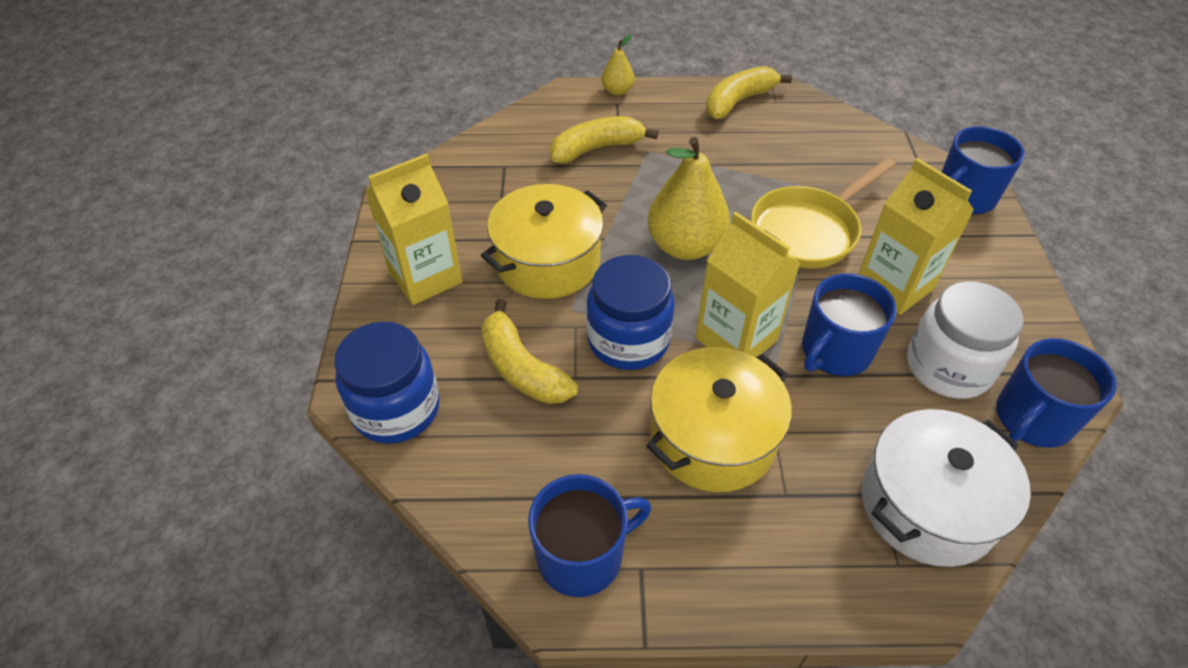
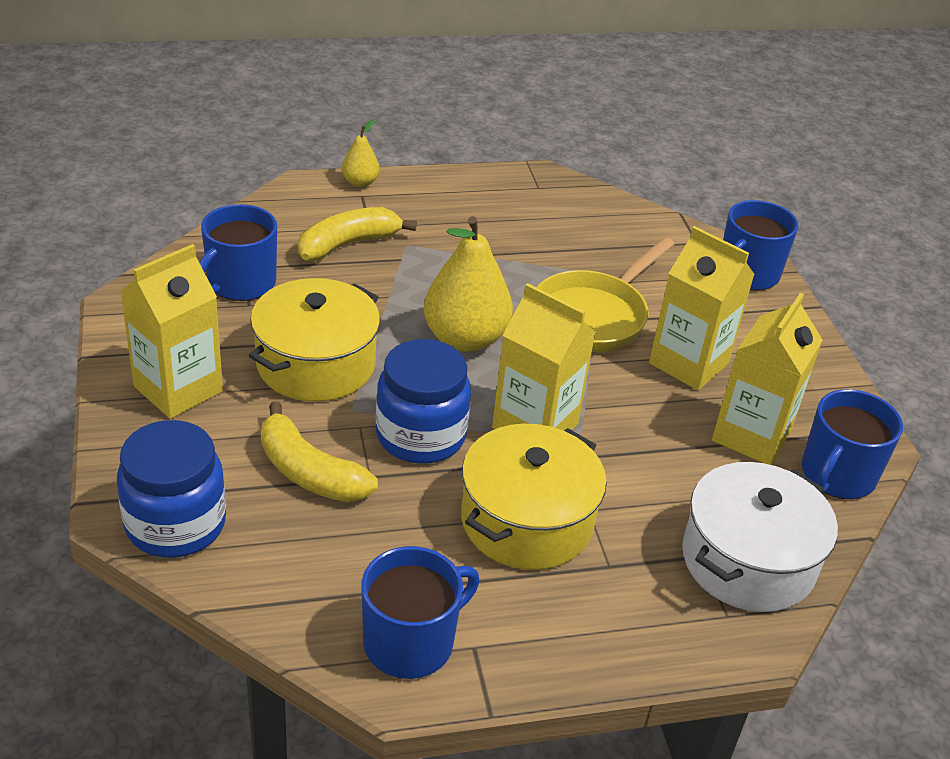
camera: 15 degrees left, 10 degrees down
yellow banana [706,66,792,119] -> none
blue mug [802,273,896,376] -> blue mug moved to [200,204,277,301]
white jar [907,281,1023,399] -> yellow carton [712,293,822,465]

